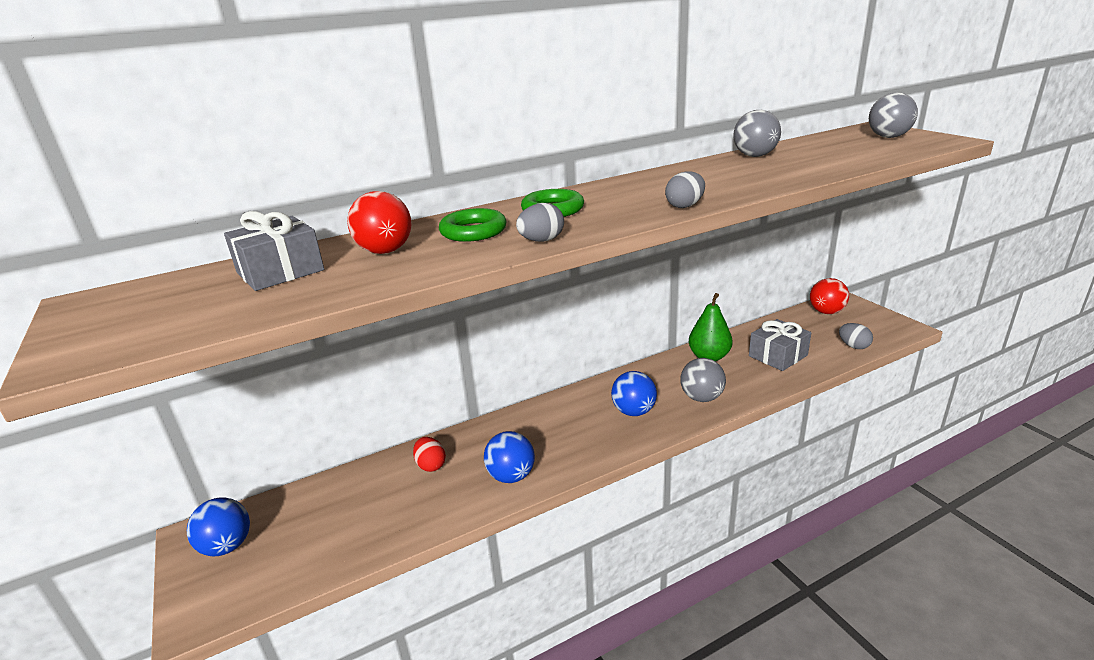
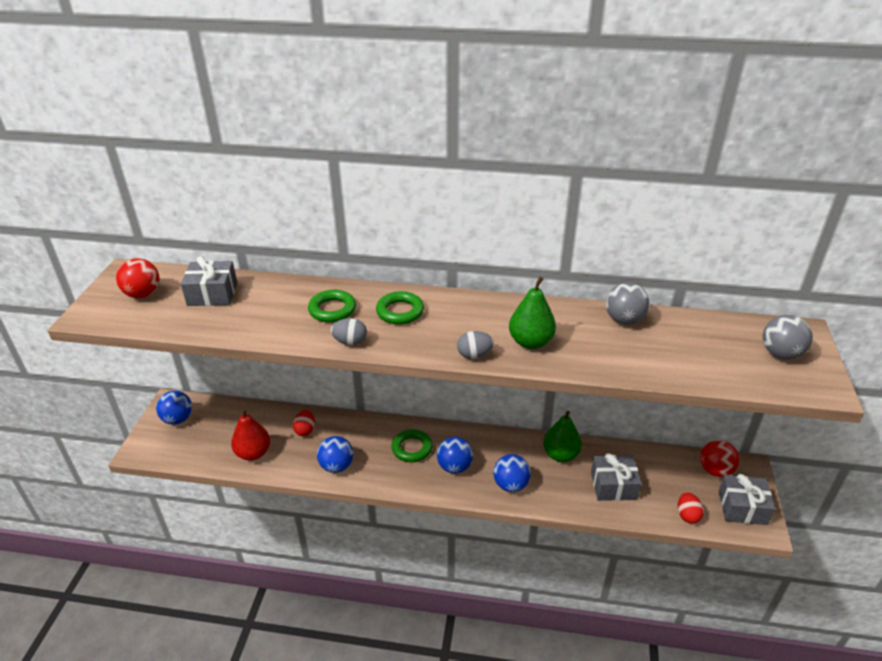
camera: 35 degrees right, 10 degrees up
red ball [347,191,412,254] -> red ball moved to [116,258,160,298]
grey ball [680,358,726,402] -> blue ball [493,454,531,492]
grey egg [839,323,873,349] -> red egg [678,492,704,523]
none -> red pear [231,408,270,461]
none -> green ring [391,429,432,462]
none -> green pear [509,276,556,349]
none -> grey gift [718,474,775,525]

